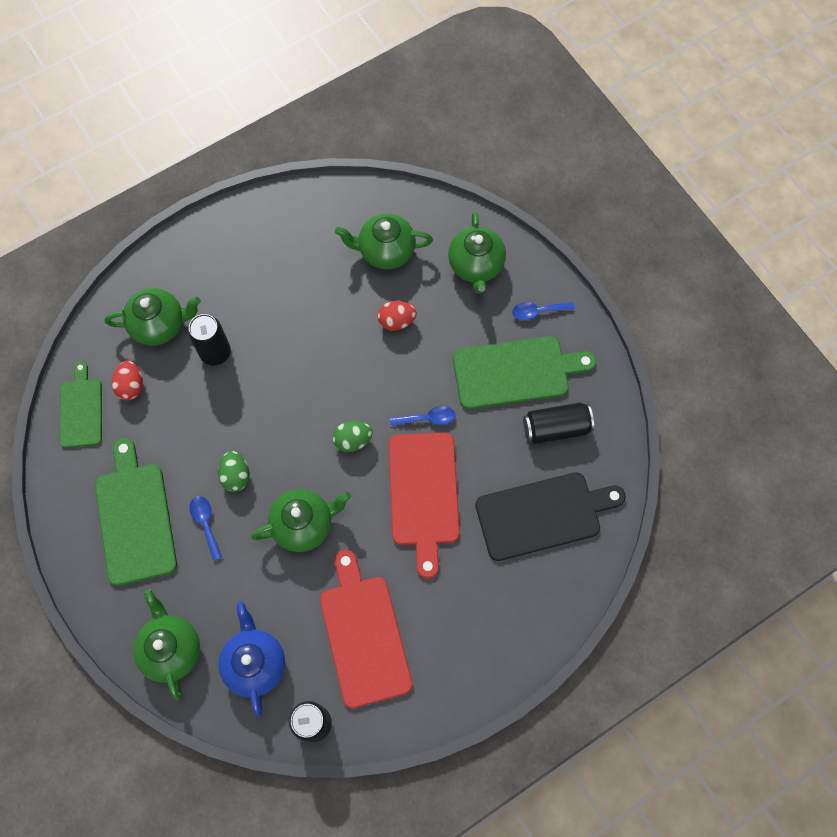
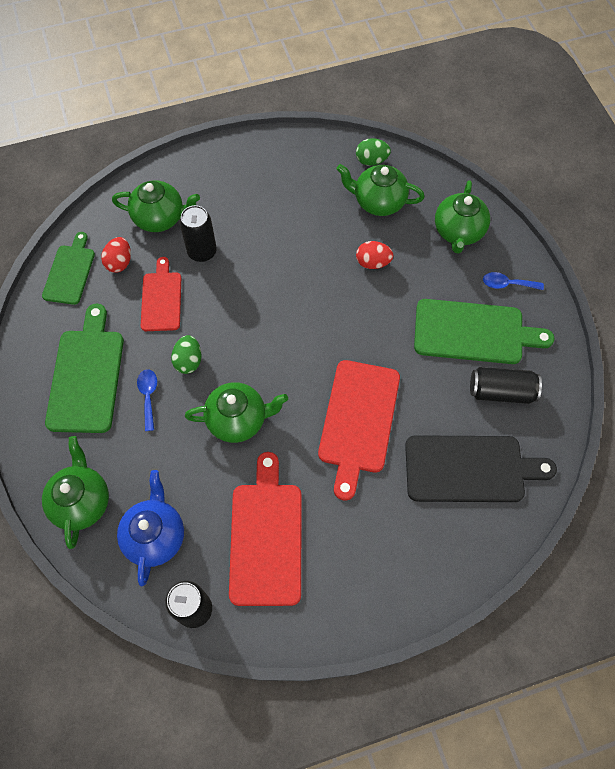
camera: 15 degrees right, 5 degrees down
green egg [332,421,373,452] -> green egg moved to [356,138,391,166]
blue spoon [390,406,456,426] -> none
none -> red cutting board [141,257,181,331]

